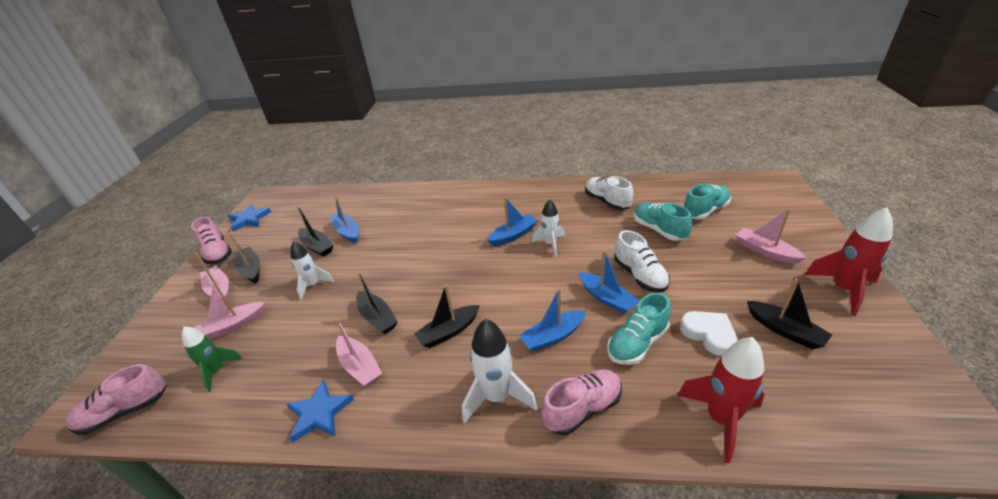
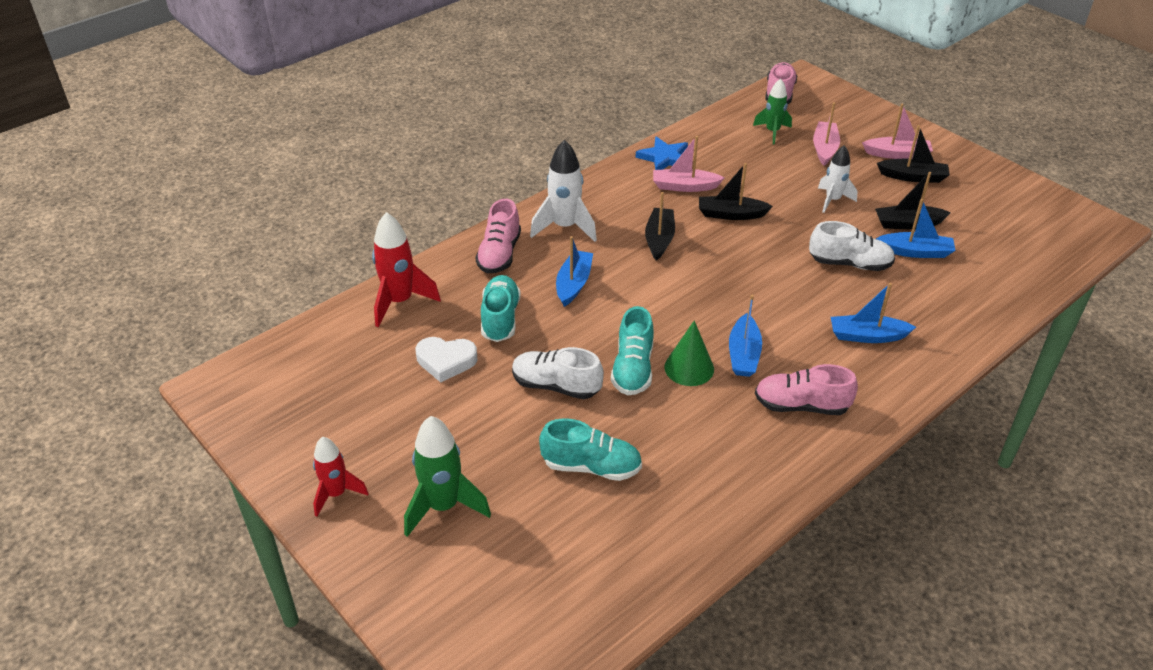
camera: 130 degrees right, 5 degrees up
pink shoe [191,217,232,264] -> pink shoe moved to [755,364,858,415]
blue star [228,204,271,231] -> none
white rocket [532,199,565,257] -> green cone [664,320,714,386]
blue boat [579,250,640,314] -> blue boat moved to [831,283,916,343]
white shoe [585,176,634,210] -> white shoe moved to [809,221,895,271]
turquoise shoe [684,184,731,220] -> turquoise shoe moved to [611,306,654,395]
pink boat [736,209,806,264] -> green rocket [404,416,491,537]
black boat [747,279,832,349] -> none
red rocket [805,207,893,316] -> red rocket [313,437,369,517], size x0.65

